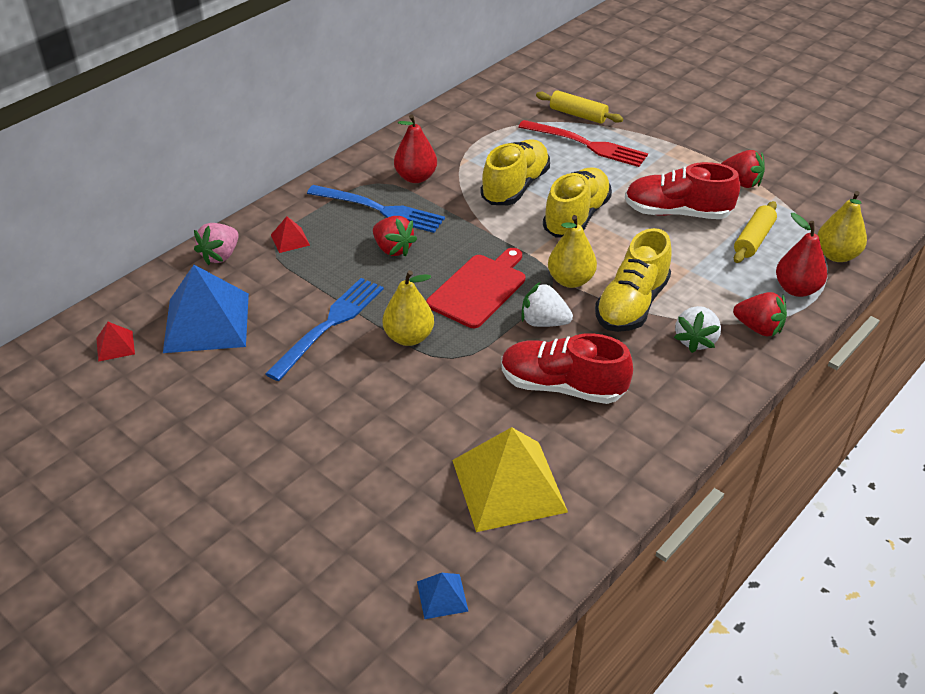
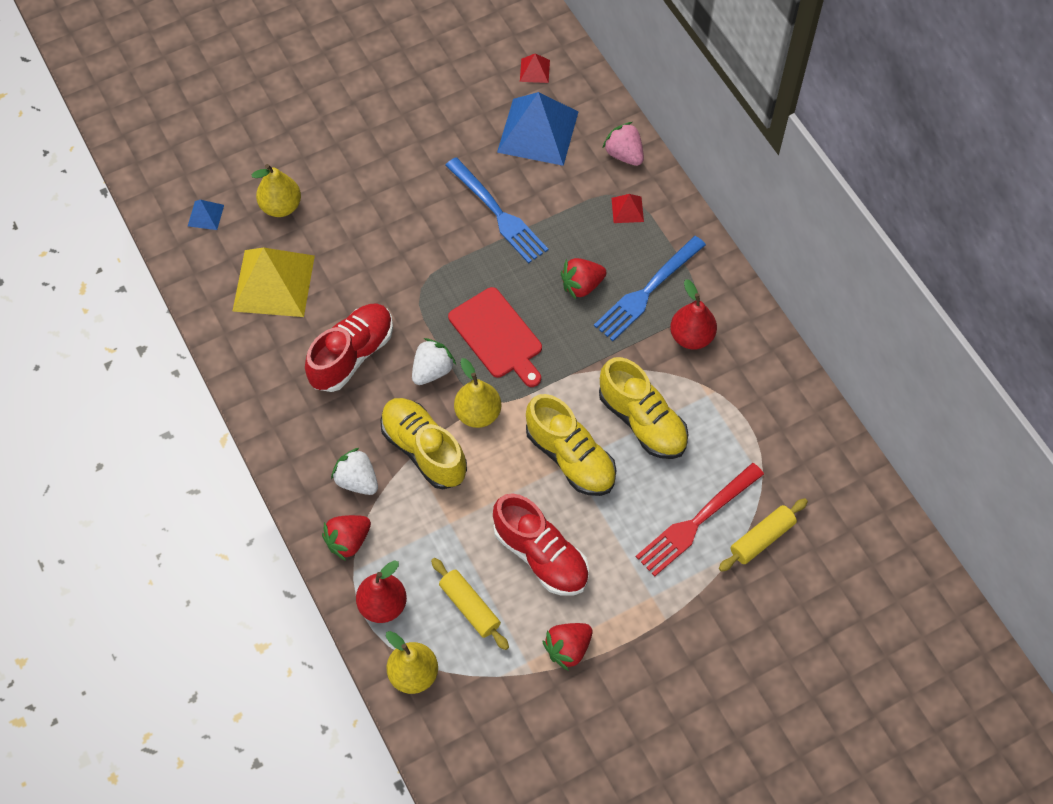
camera: 110 degrees right, 20 degrees up
yellow pear [382,270,434,346] -> yellow pear moved to [252,164,301,217]
red shoe [625,162,740,219] -> red shoe turned 105 degrees clockwise [493,493,589,596]

